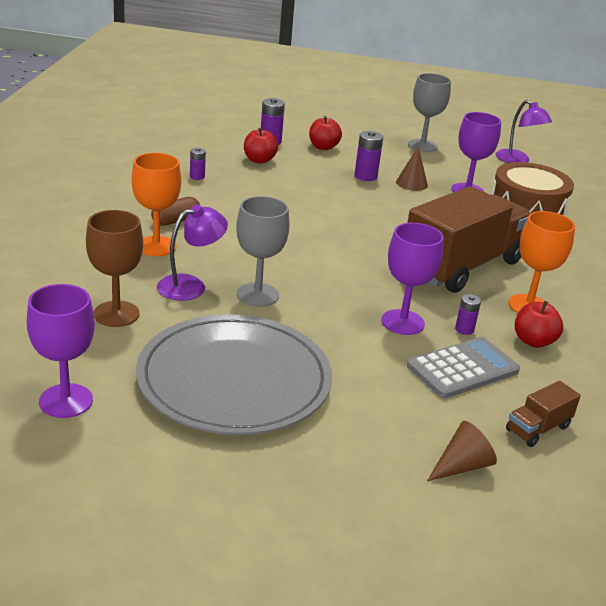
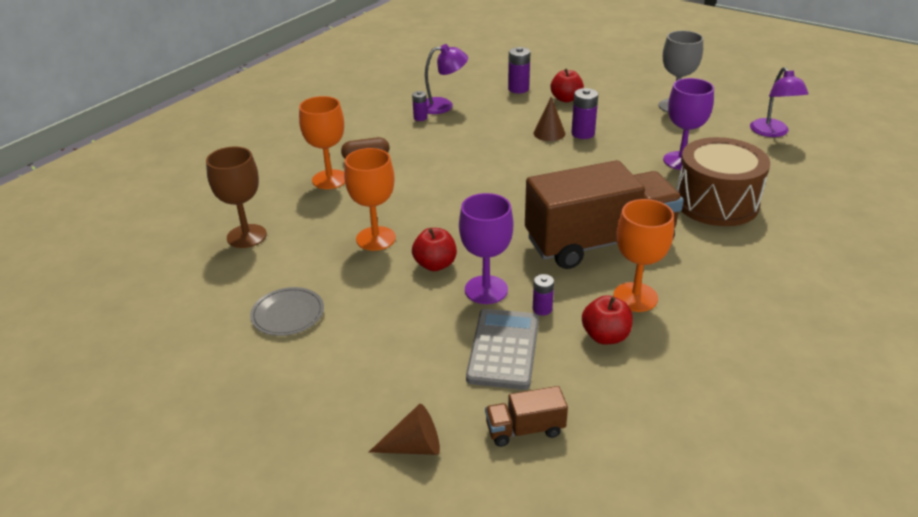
camera: 30 degrees right, 5 degrees up
purple goblet [27,284,95,418] -> none
grey plate [136,314,332,435] -> grey plate [250,287,324,336], size x0.41
purple lamp [157,204,228,301] -> purple lamp moved to [425,44,468,114]
grey goblet [236,196,290,307] -> orange goblet [344,148,396,251]
red apple [244,128,278,164] -> red apple moved to [412,228,457,271]
brown cone [396,146,428,191] -> brown cone moved to [533,97,565,141]
grey calculator [407,337,520,398] -> grey calculator turned 75 degrees counterclockwise [466,309,539,390]

